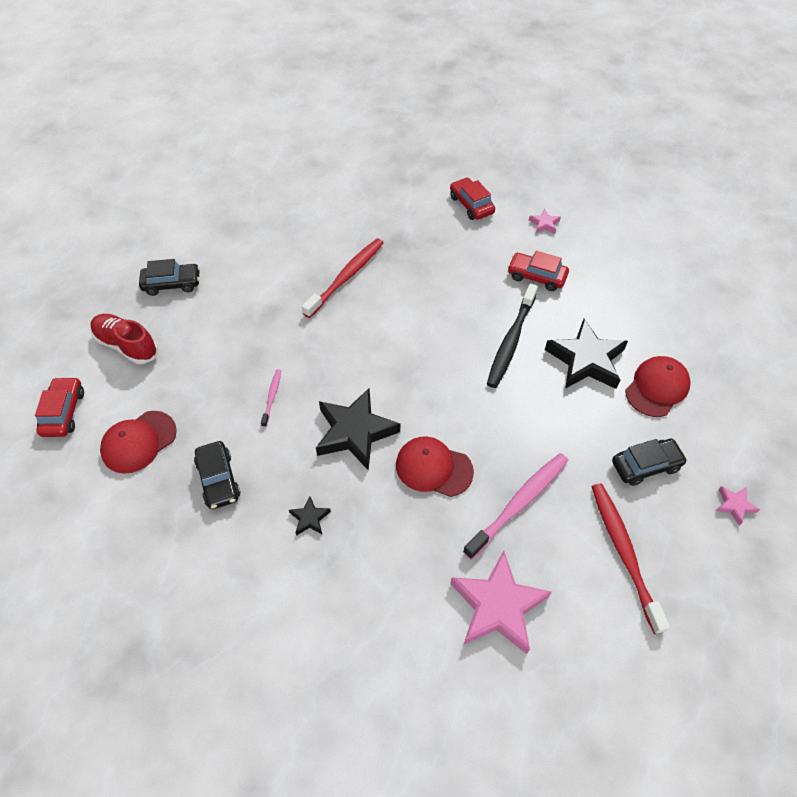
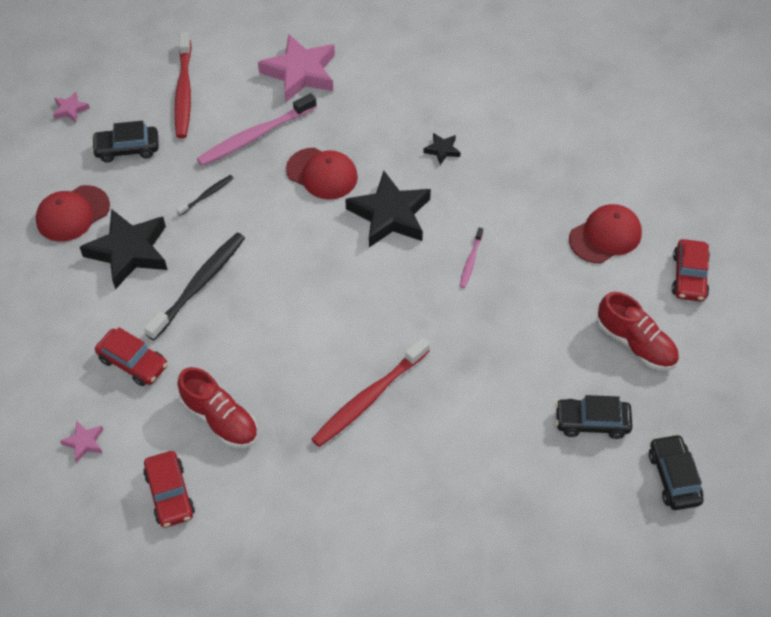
camera: 170 degrees left, 0 degrees up
black car [194,441,241,509] -> black car moved to [649,434,704,510]
none -> black toothbrush [176,175,233,216]
none -> red shoe [177,367,258,448]

